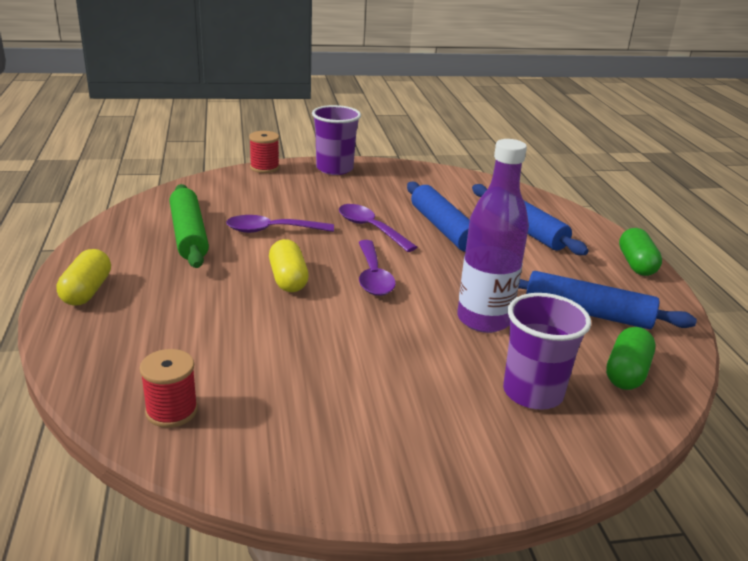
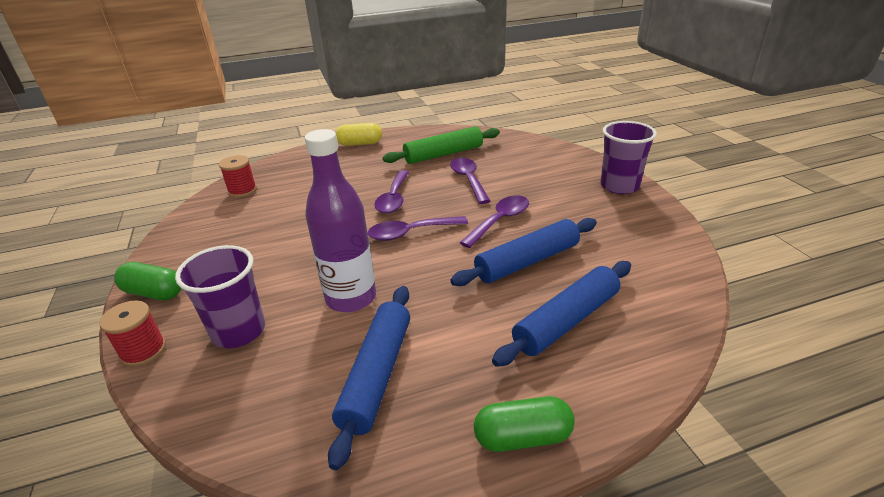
camera: 85 degrees right, 5 degrees up
red spool [249,131,279,173] -> red spool moved to [99,300,166,367]
yellow capsule [269,239,309,292] -> purple spoon [374,170,409,214]
green capsule [606,327,655,390] -> green capsule moved to [114,262,181,300]

